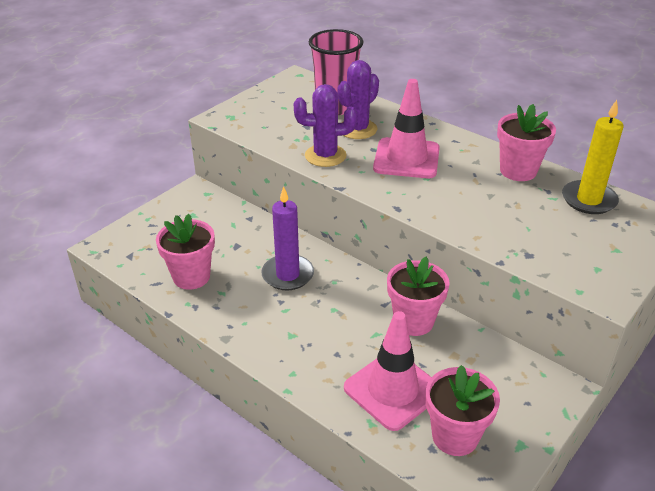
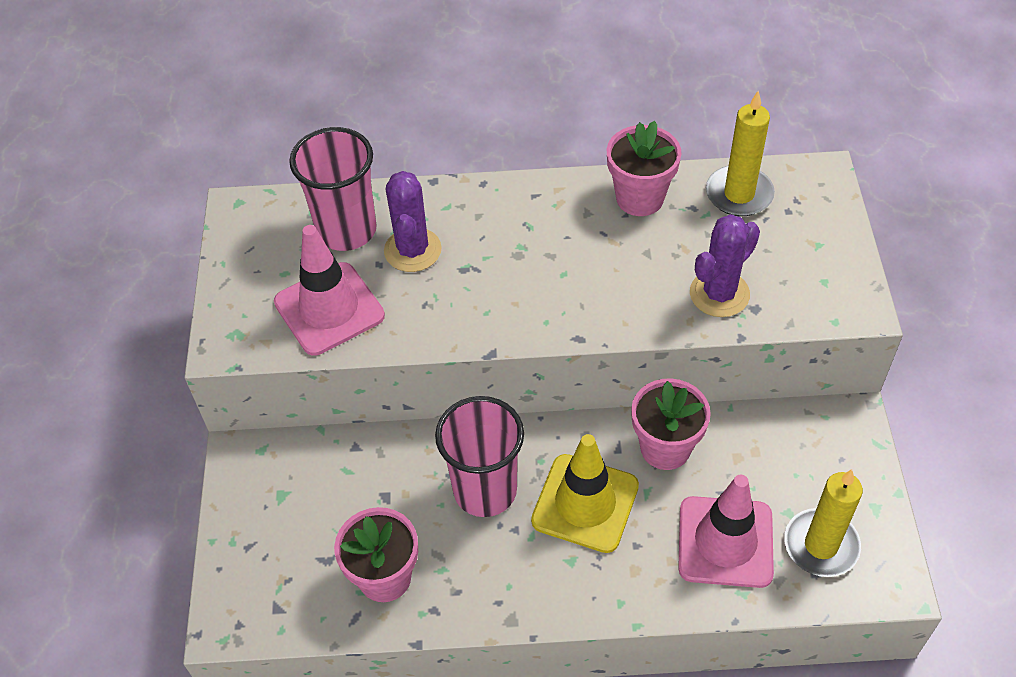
camera: 40 degrees left, 15 degrees up
purple candle [261,186,314,290] -> pink cup [435,396,524,517]
purple cactus [294,84,357,167] -> purple cactus moved to [690,214,760,317]
pink traffic cone [373,79,440,178] -> pink traffic cone moved to [274,225,385,355]
pink flower pot [426,365,500,456] -> yellow candle [784,469,863,577]
none -> yellow traffic cone [531,434,639,553]

